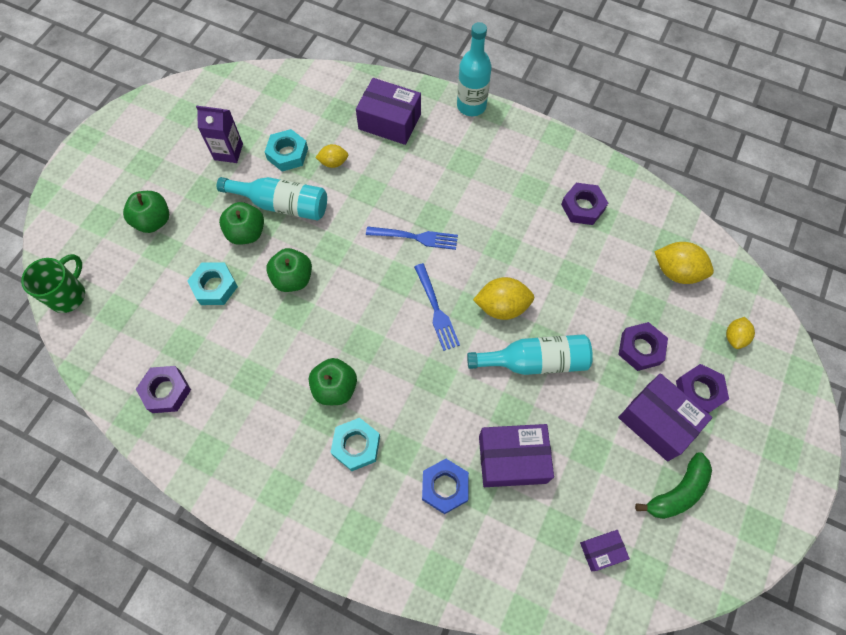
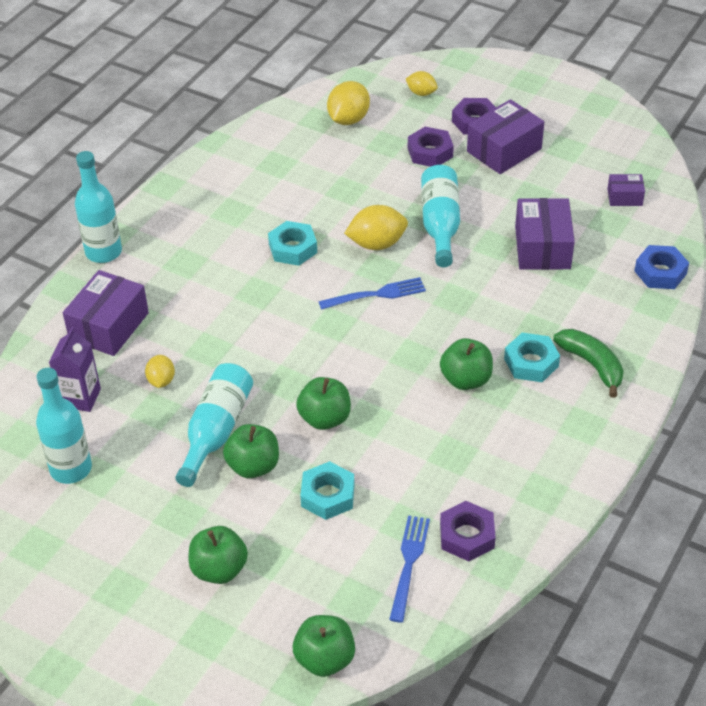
camera: 85 degrees left, 20 degrees down
green mug [21,254,85,313] -> green apple [293,615,355,677]
purple carton [196,106,243,163] -> purple carton moved to [49,327,101,412]
turquoise nut [265,129,308,171] -> turquoise nut moved to [268,221,317,266]
blue fork [366,226,458,250] -> blue fork moved to [389,515,430,623]
blue nut [422,459,469,514] -> blue nut moved to [634,245,689,289]
yellow lemon [473,277,534,320] -> yellow lemon turned 75 degrees clockwise [344,205,408,250]
purple nut [561,183,608,225] -> none
purple box [580,530,630,571] -> purple box turned 75 degrees counterclockwise [607,174,645,206]
green banana [635,452,712,519] -> green banana moved to [553,329,624,398]
none -> turquoise bottle [36,368,92,484]

